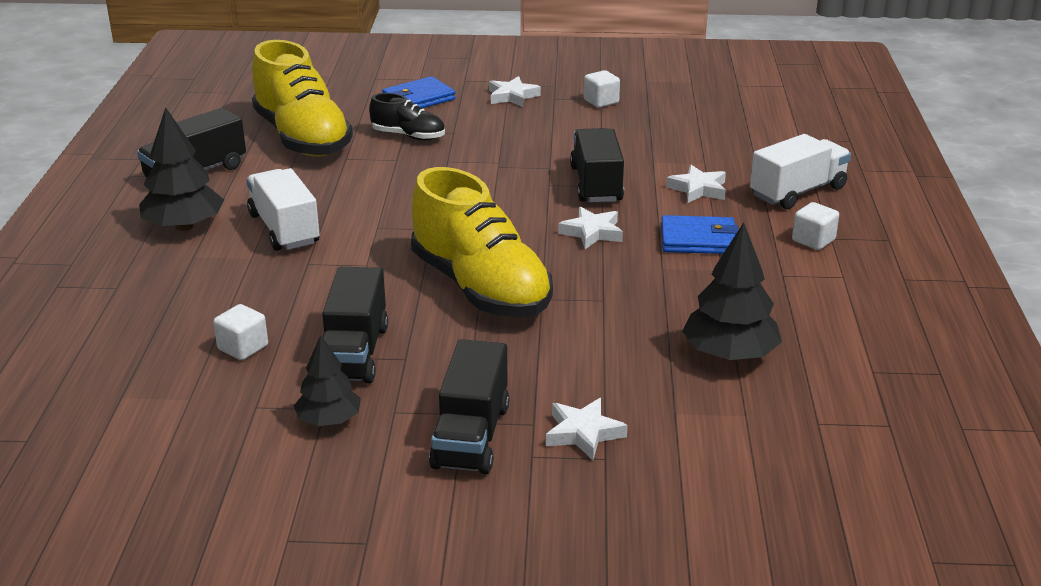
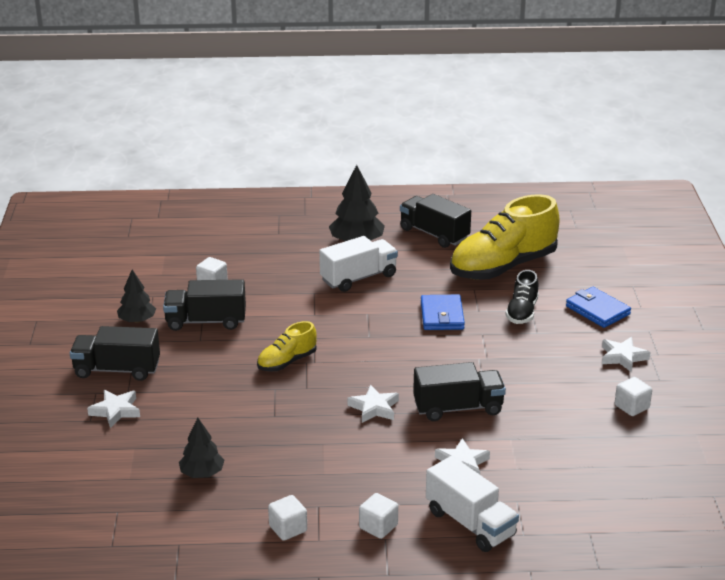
camera: 85 degrees right, 0 degrees up
yellow shoe [411,167,553,317] -> yellow shoe [257,321,317,372], size x0.49
blue wallet [661,215,739,254] -> blue wallet moved to [421,295,465,330]
black tree [682,222,782,361] -> black tree [179,418,224,478], size x0.64
none -> white cube [268,495,307,541]

